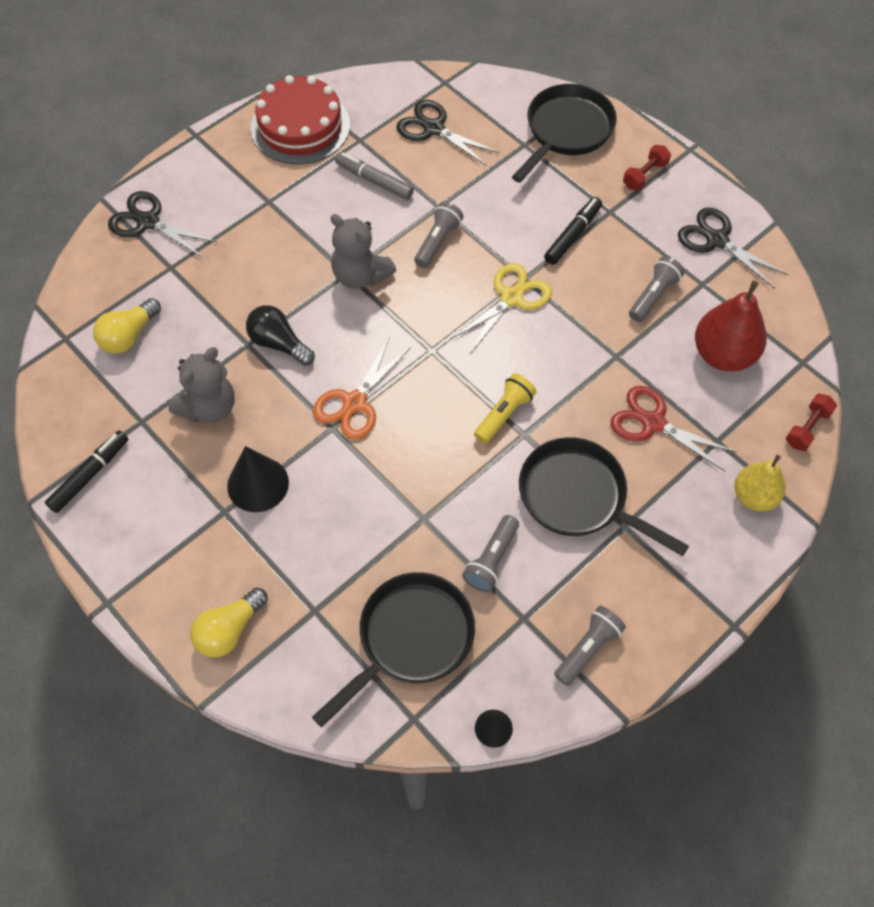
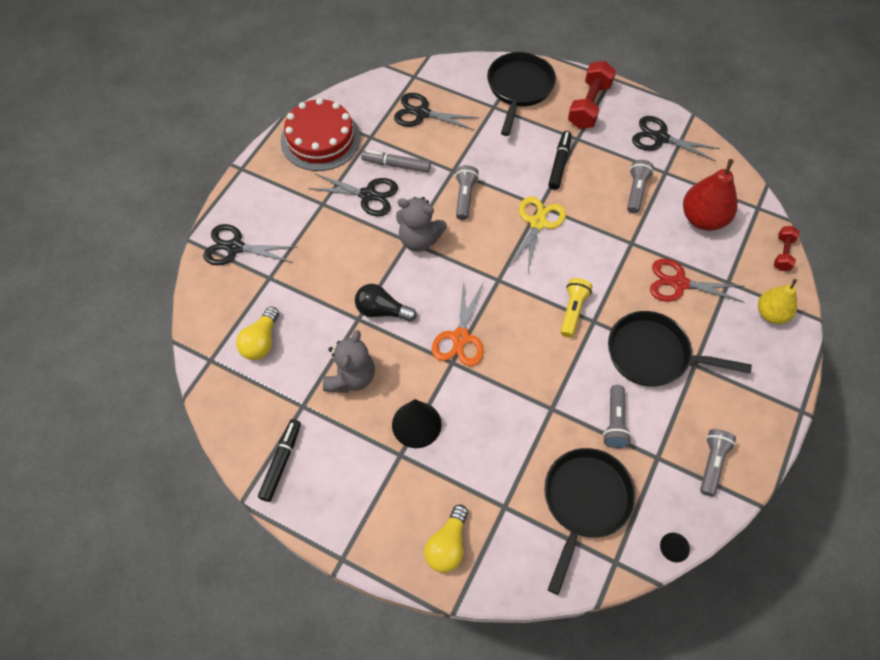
camera: 20 degrees left, 0 degrees up
red dumbbell [623,145,671,190] -> red dumbbell [568,61,616,129], size x1.74
none -> black scissors [308,173,398,216]

